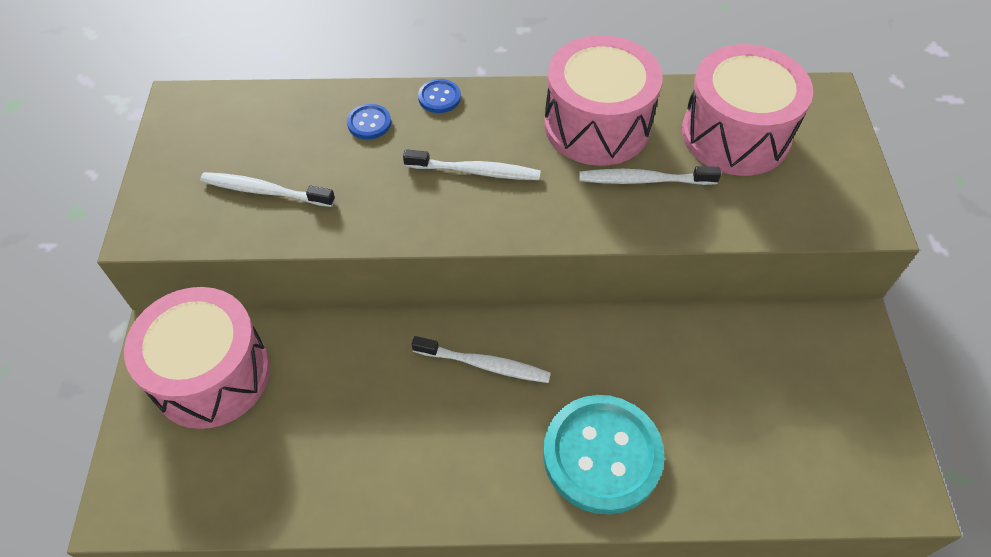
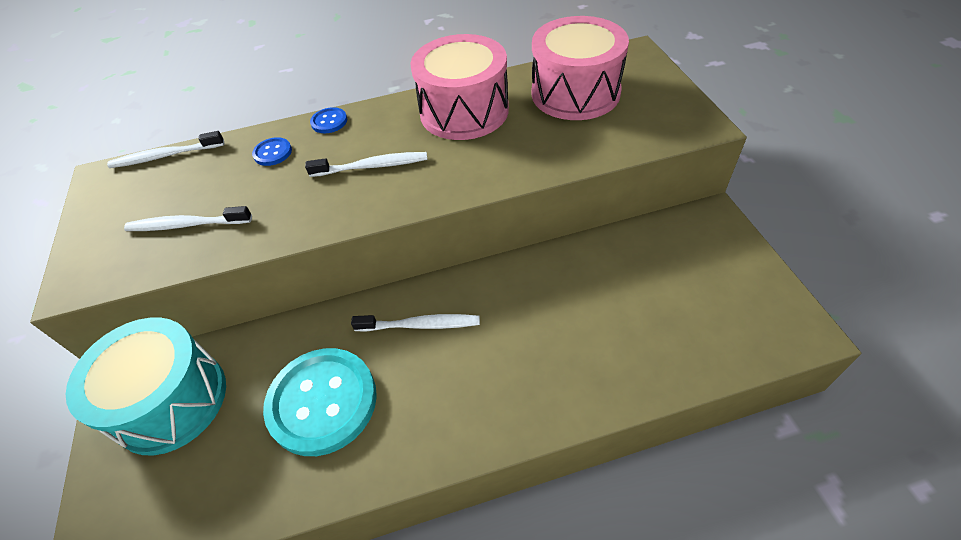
camera: 10 degrees left, 5 degrees down
pink drum [124,287,270,429] -> turquoise drum [66,318,226,455]
turquoise button [543,395,664,515] -> turquoise button moved to [263,348,377,456]
white toothbrush [579,166,721,185] -> white toothbrush moved to [107,131,224,168]

